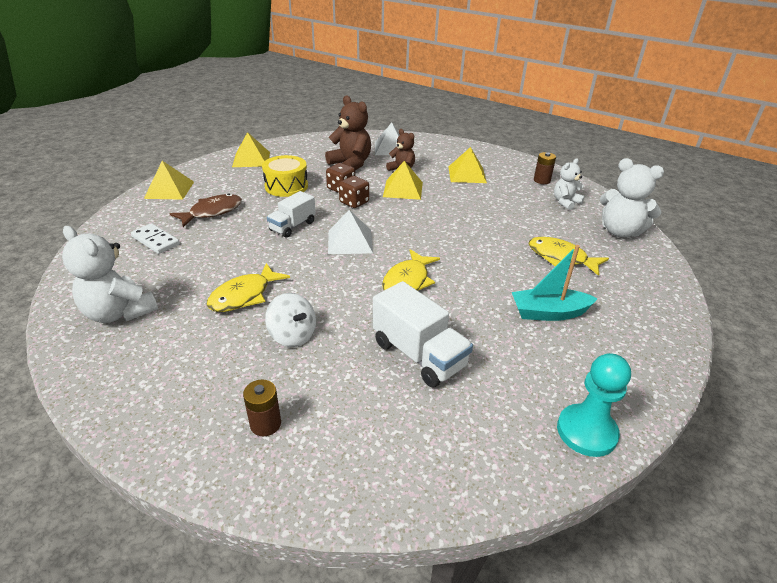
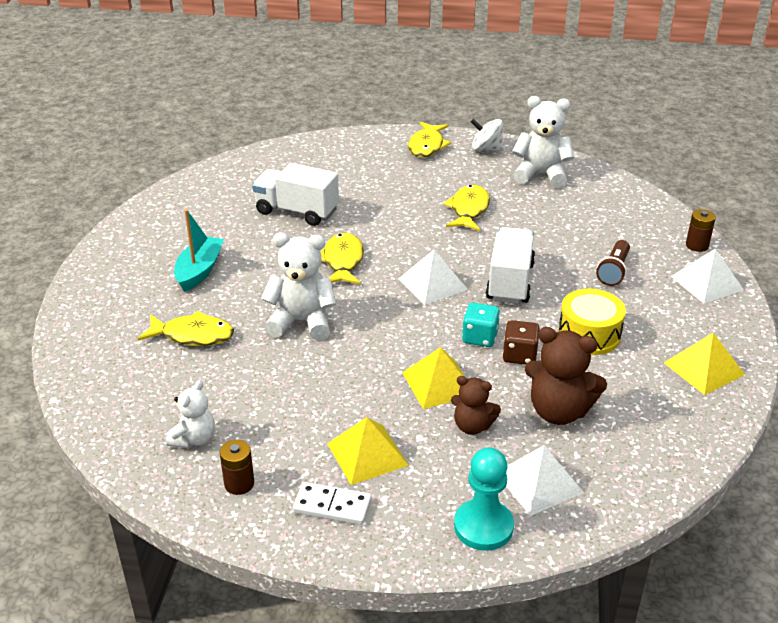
camera: 155 degrees right, 0 degrees up
white domino [131,223,180,254] -> white domino moved to [293,482,372,525]
yellow pyramid [144,161,194,200] -> white pyramid [671,248,744,304]
brown fish [170,194,242,227] -> brown flashlight [596,240,630,286]
brown battery [243,380,281,437] -> brown battery moved to [686,209,716,252]
white spinning top [265,293,316,347] -> white spinning top moved to [471,119,504,151]
white truck [267,191,316,238] -> white truck [486,227,535,304], size x1.52
brown dice [339,176,369,208] -> turquoise dice [462,302,500,347]
turquoise boat [512,245,598,321] -> turquoise boat turned 45 degrees counterclockwise [174,209,224,292]
turquoise pawn [557,353,631,457] -> turquoise pawn moved to [454,447,514,551]
white teddy bear [600,158,664,237] -> white teddy bear moved to [261,233,336,340]
none -> yellow fish [408,121,451,157]

